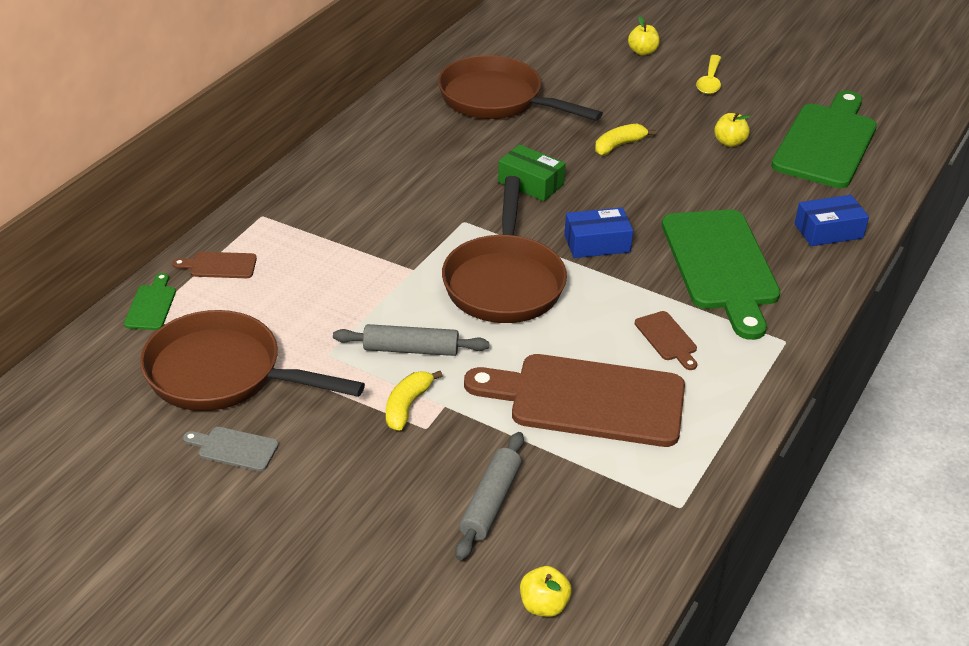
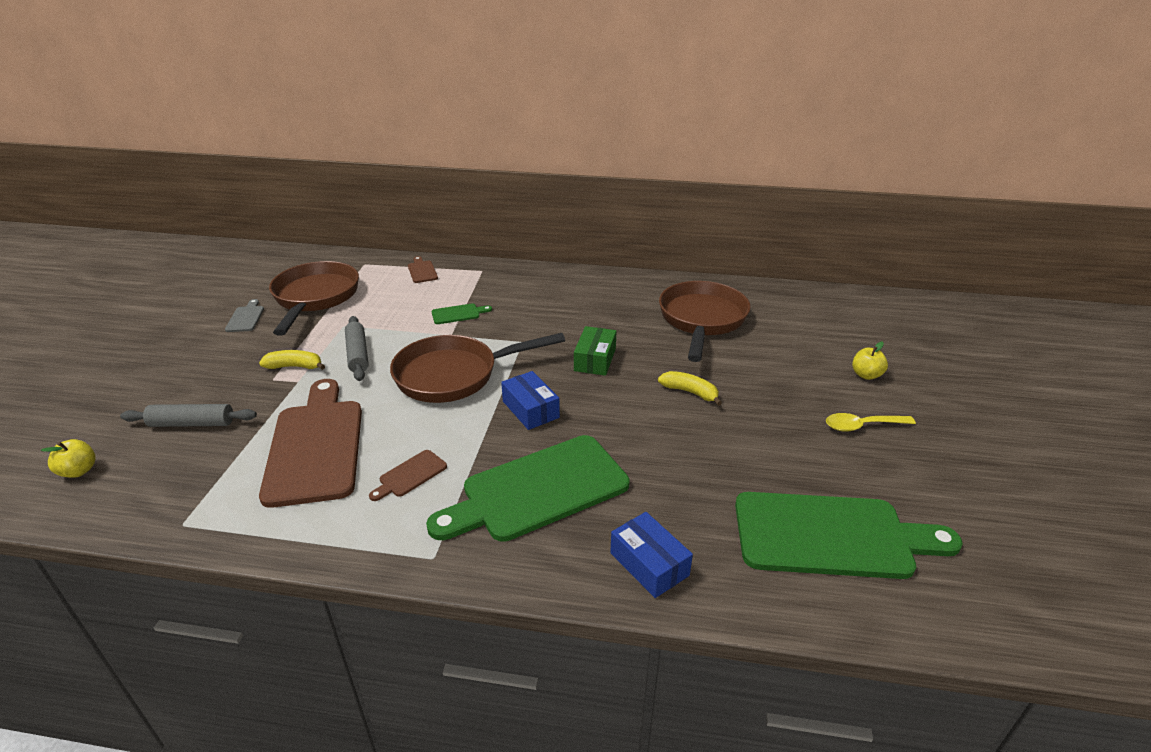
camera: 70 degrees right, 5 degrees down
green cutting board [124,273,176,330] -> green cutting board moved to [432,304,492,324]
yellow apple [714,113,751,147] -> none

